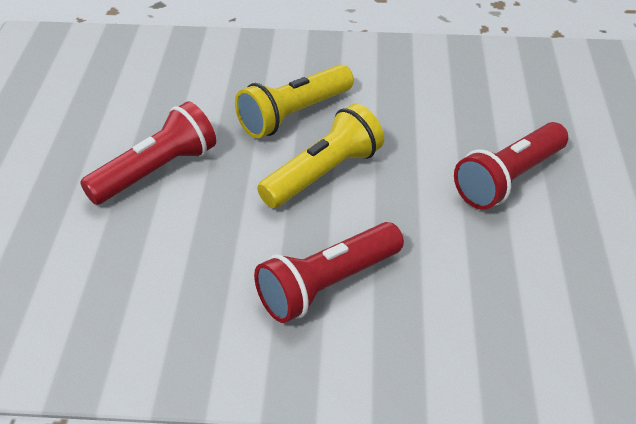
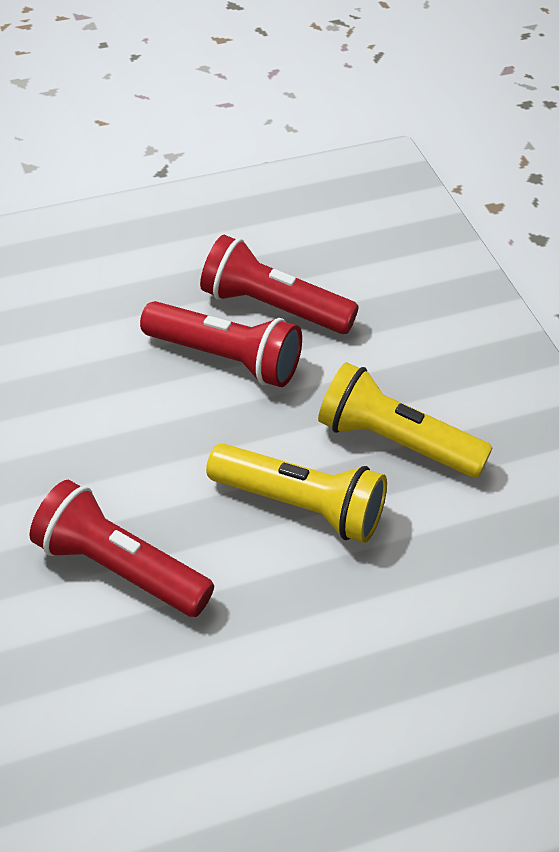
camera: 65 degrees right, 5 degrees up
red flashlight [454,122,568,210] -> red flashlight moved to [200,235,359,334]

